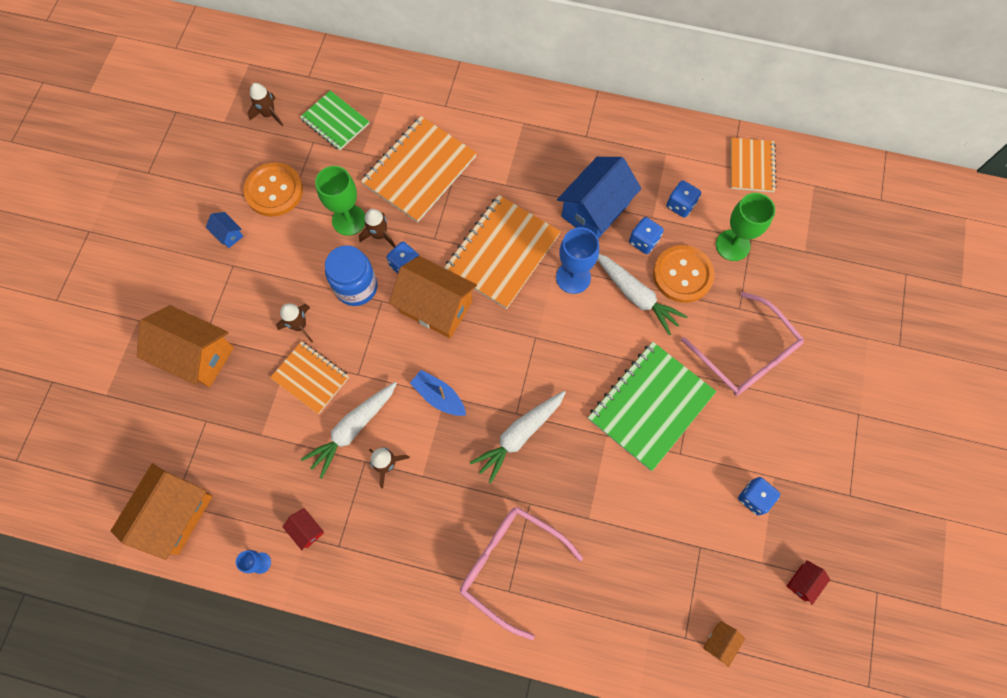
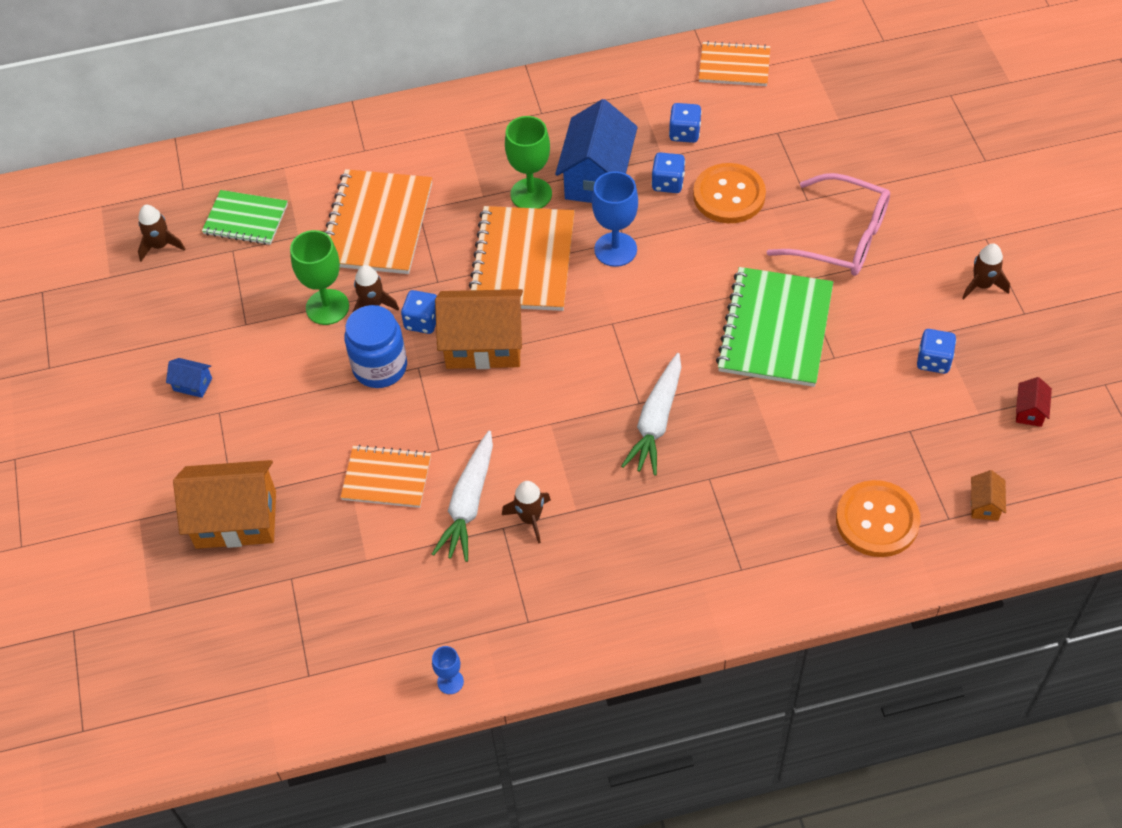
camera: 25 degrees left, 15 degrees down
orange house [111,463,213,560] -> none
orange button [244,162,303,217] -> orange button moved to [836,480,920,557]
brown rocket [276,303,313,343] -> brown rocket moved to [962,243,1010,300]
red house [283,508,324,550] -> none
blue boat [410,370,466,416] -> none
pink glasses [460,507,583,640] -> none
white carrot [597,254,687,336] -> none
green goblet [716,193,775,261] -> green goblet moved to [505,116,552,209]
orange notebook [731,138,777,192] -> orange notebook turned 60 degrees counterclockwise [699,41,770,86]

